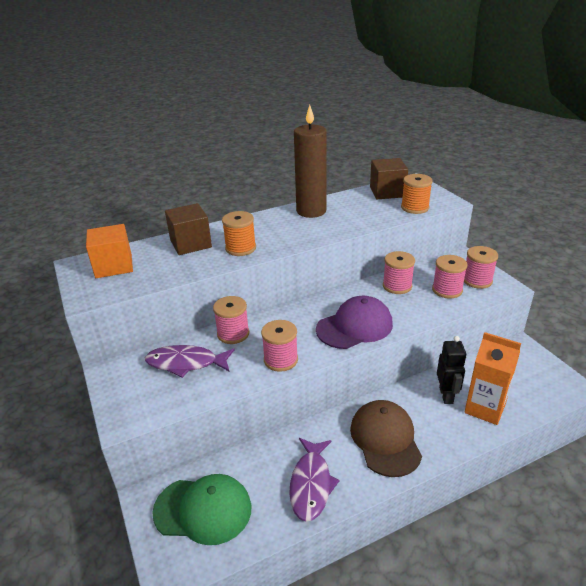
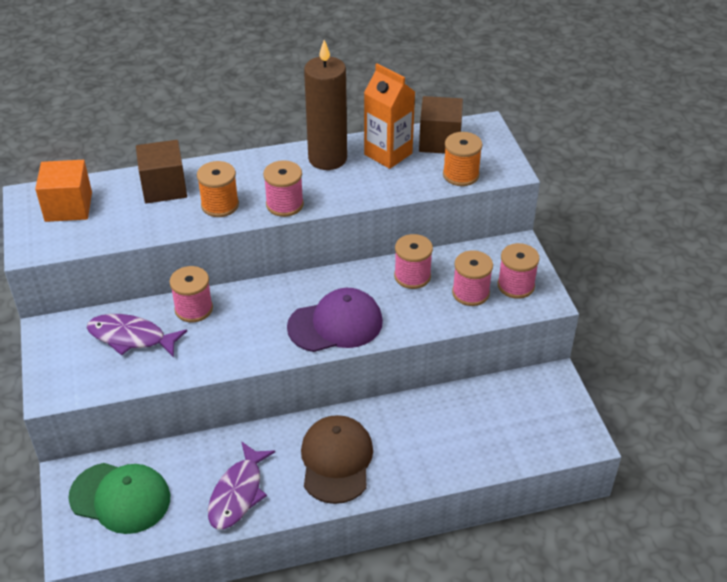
camera: 10 degrees right, 10 degrees up
pink spool [261,320,298,372] -> pink spool moved to [263,160,304,217]
black robot [437,336,466,404] -> none
orange carton [464,332,521,425] -> orange carton moved to [364,63,415,169]

